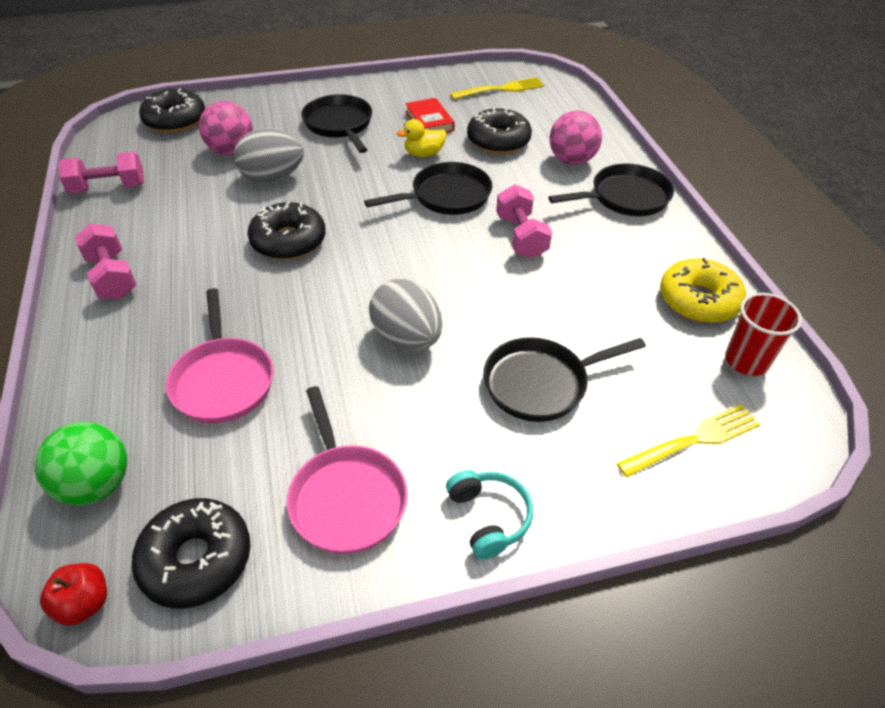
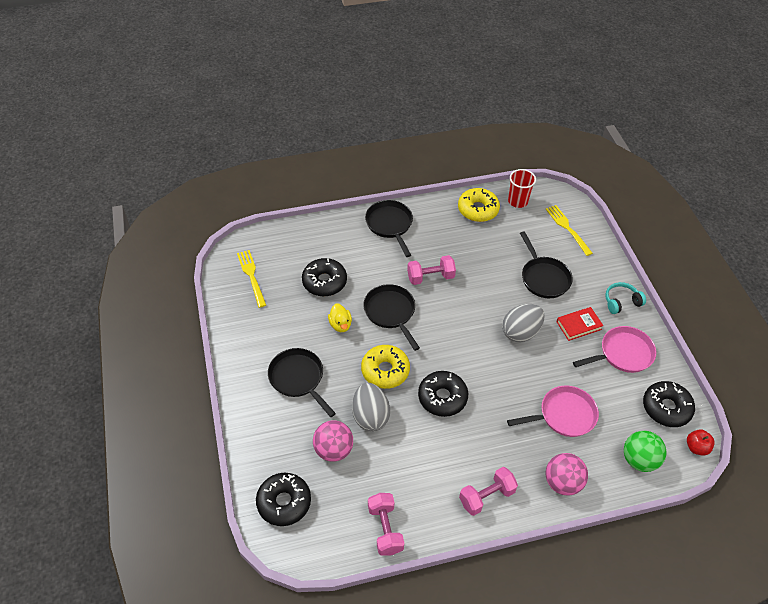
camera: 90 degrees left, 5 degrees up
black pan [301,94,372,153] -> black pan turned 75 degrees clockwise [268,348,336,417]
red book [405,98,455,132] -> red book moved to [557,307,603,341]
pink ball [550,111,602,165] -> pink ball moved to [546,453,588,495]
none -> yellow donut [361,345,410,389]

